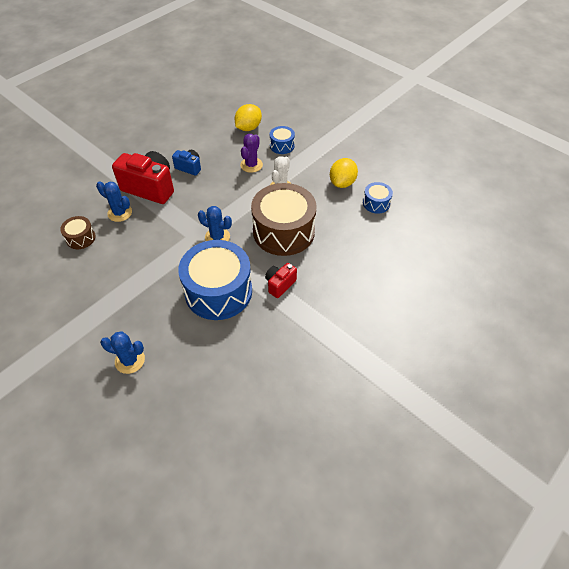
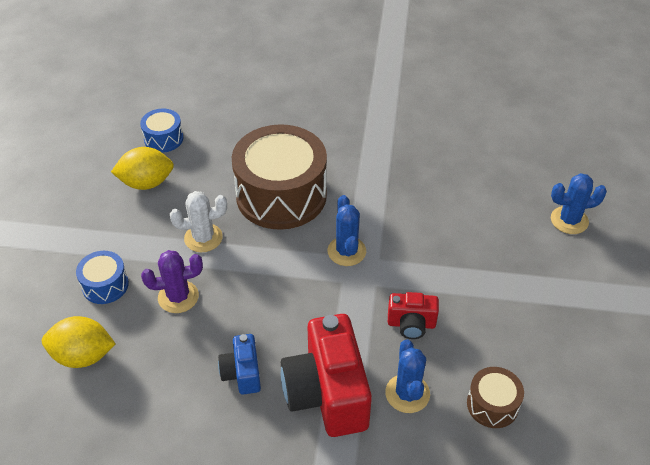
camera: 125 degrees left, 5 degrees down
blue cactus [100,331,145,374] -> blue cactus turned 75 degrees counterclockwise [551,173,607,234]
blue drum [178,240,252,320] -> none
red camera [265,263,297,298] -> red camera moved to [388,292,439,339]

